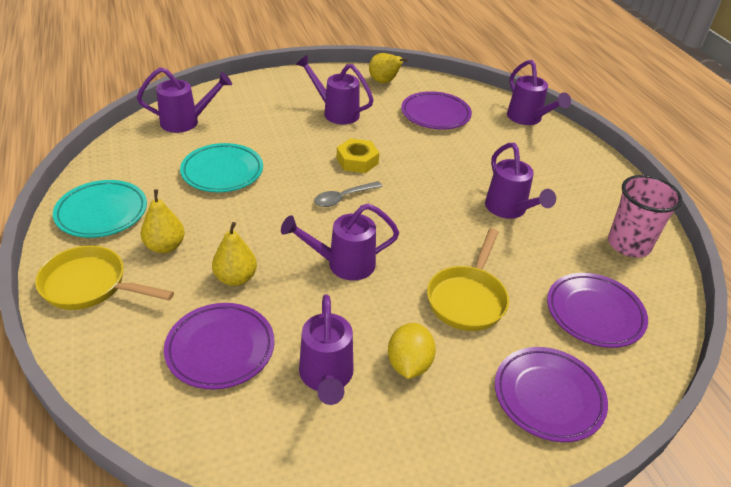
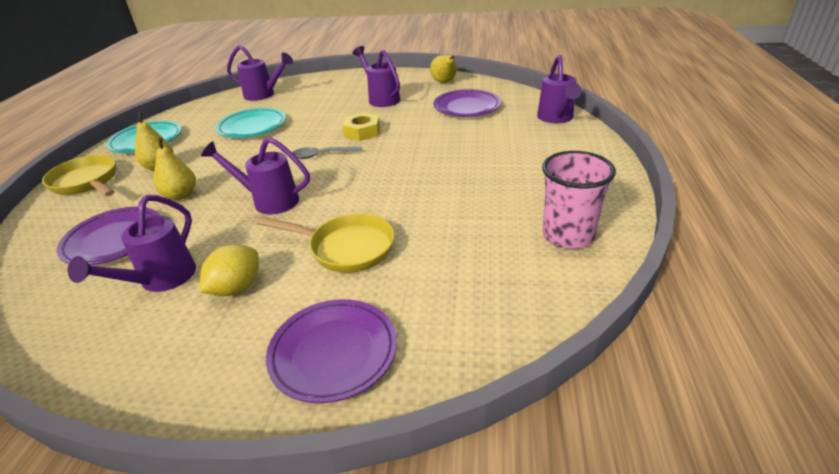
camera: 30 degrees right, 5 degrees down
yellow pan [427,228,509,331] -> yellow pan turned 120 degrees counterclockwise [257,213,395,273]
purple watering can [485,143,556,219] -> none
purple plate [547,273,648,348] -> none

